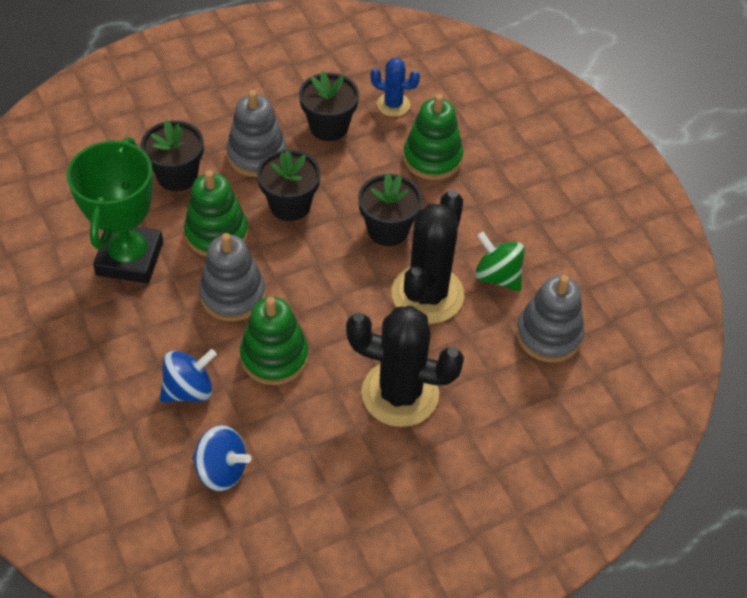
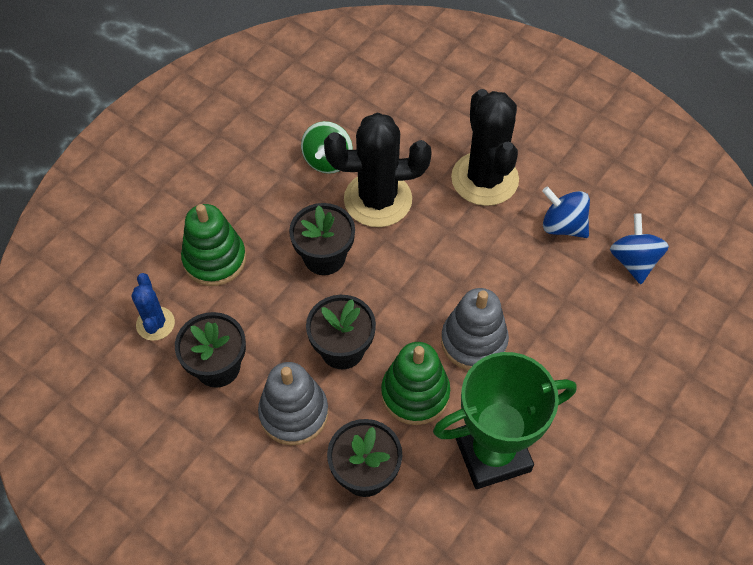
camera: 115 degrees left, 5 degrees up
blue spinning top [160,349,217,402] -> blue spinning top moved to [542,186,590,238]
green stacking toy [240,297,309,385] -> none
grey stacking toy [516,275,584,363] -> none

